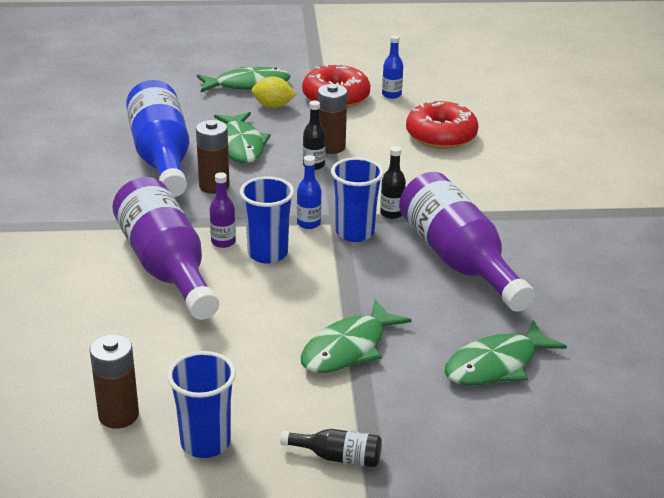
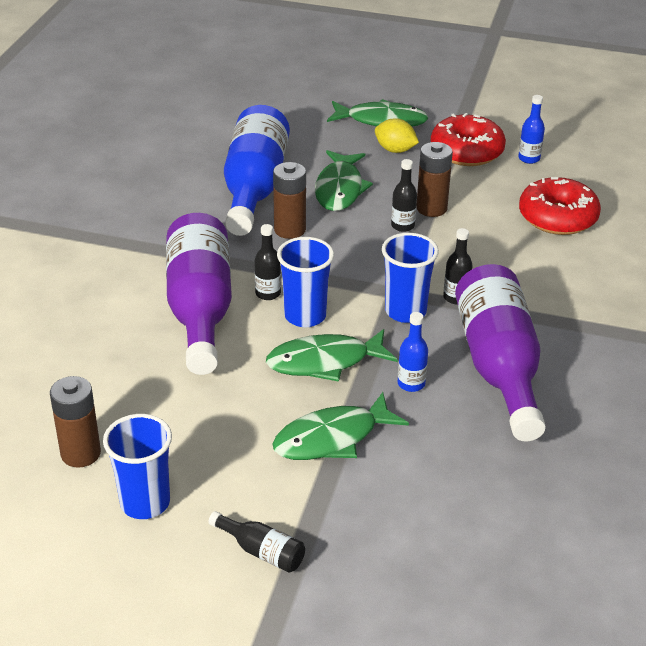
camera: 20 degrees right, 5 degrees up
purple bottle [210,172,236,248] -> black bottle [254,224,281,300]
blue bottle [297,155,321,229] -> blue bottle moved to [398,312,428,392]
green fish [444,320,567,385] -> green fish moved to [266,329,398,382]

